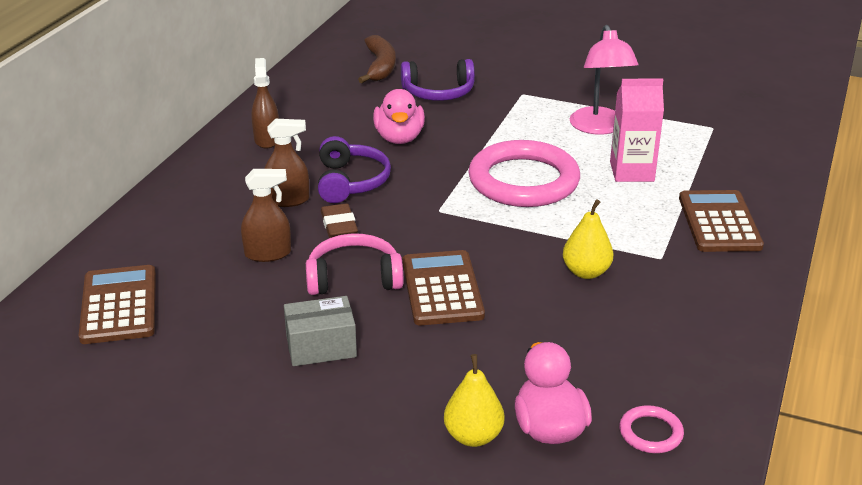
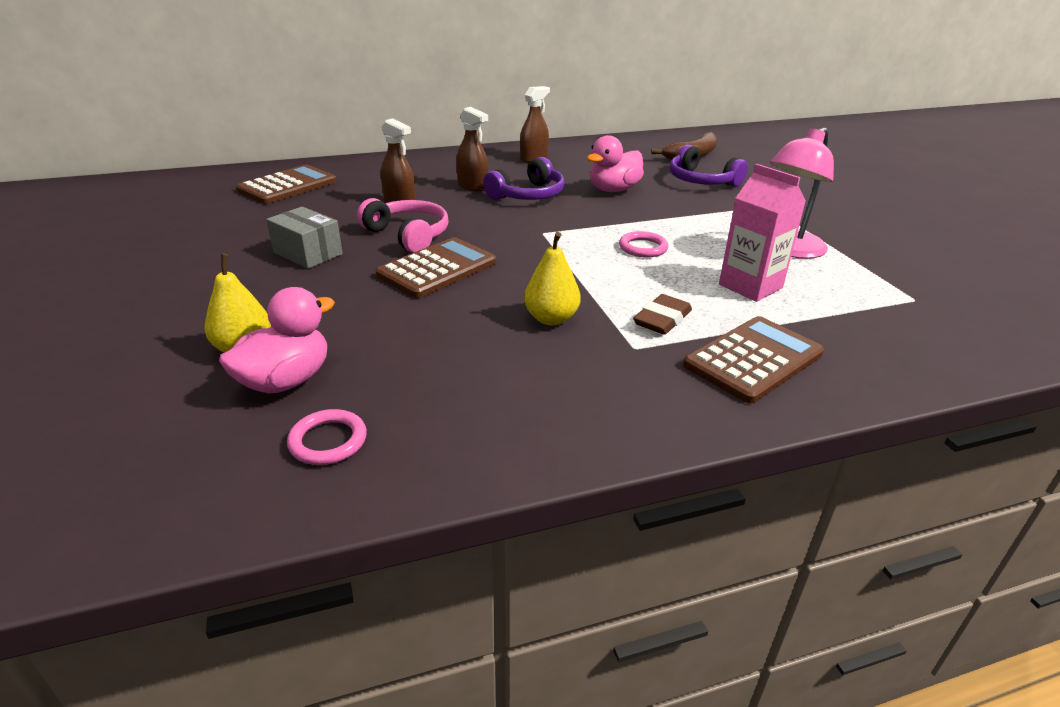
camera: 50 degrees right, 0 degrees up
brown eraser [321,203,358,238] -> brown eraser moved to [633,294,692,335]
pink ring [468,140,580,207] -> pink ring [619,231,668,257], size x0.43

